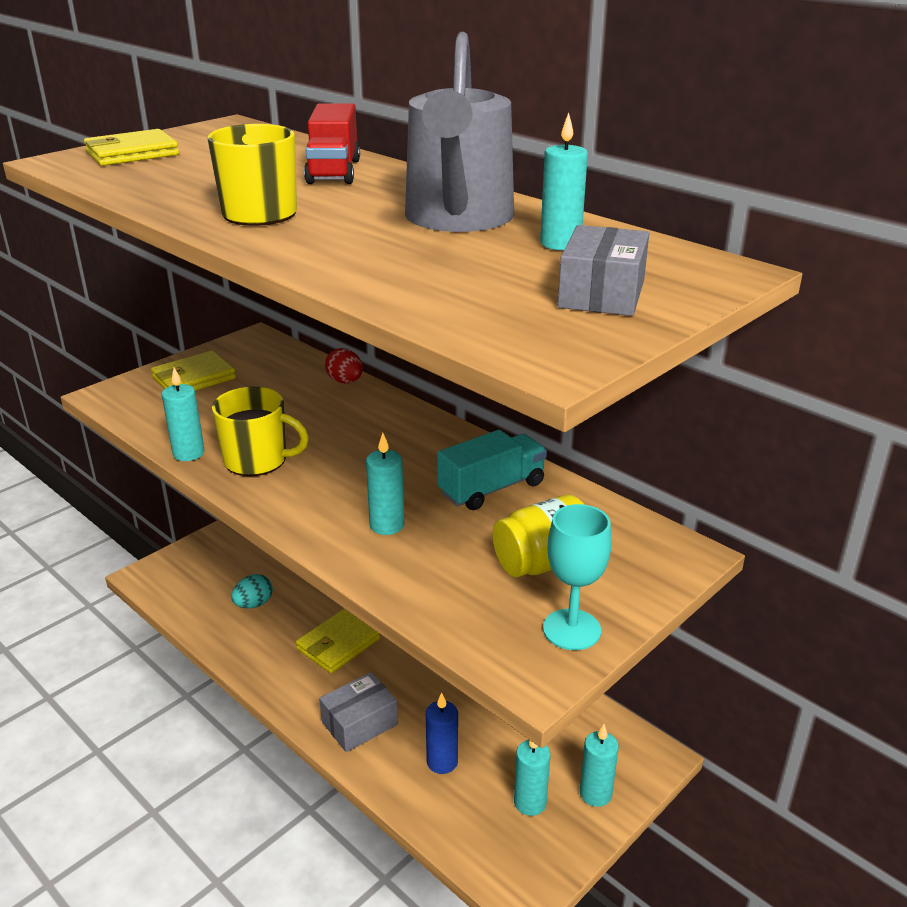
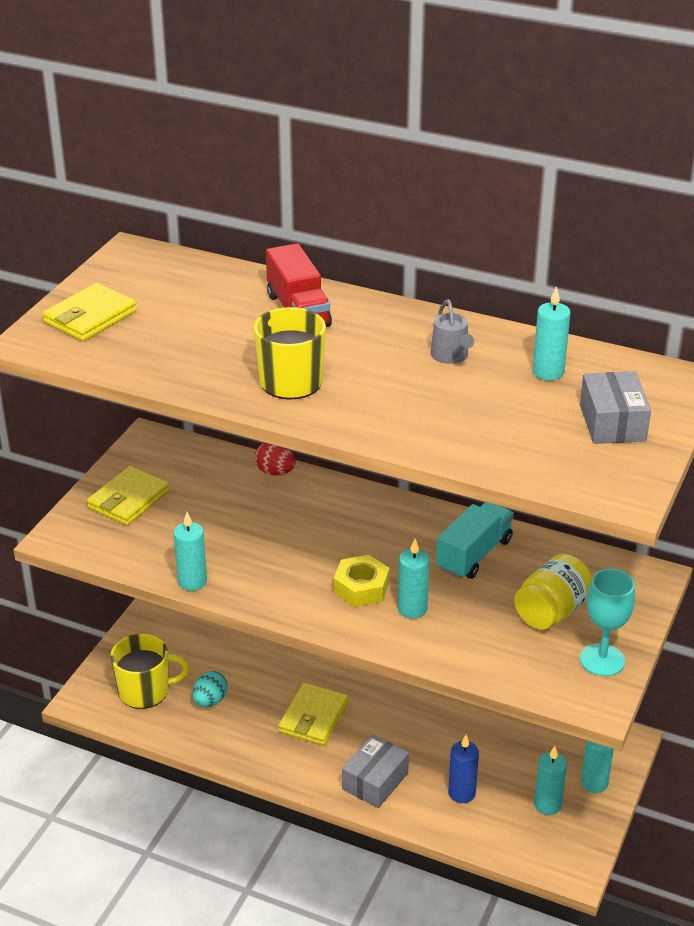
camera: 20 degrees left, 5 degrees up
yellow mug [212,387,309,476] -> yellow mug moved to [110,634,190,709]
grey watering can [405,32,514,232] -> grey watering can [431,300,474,364], size x0.42
none -> yellow nut [334,555,390,607]

